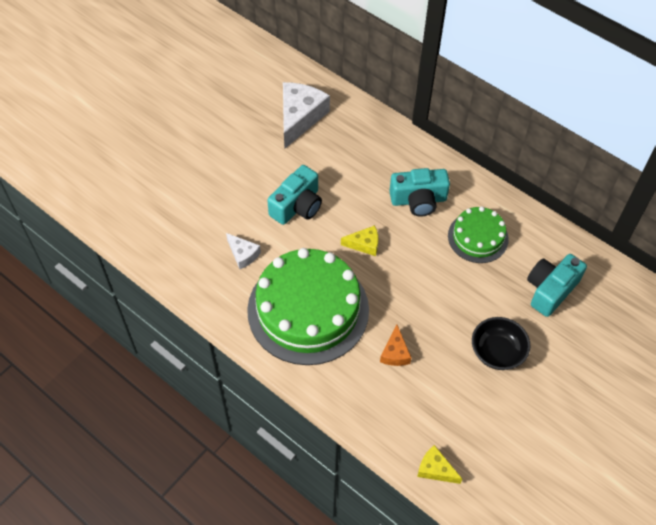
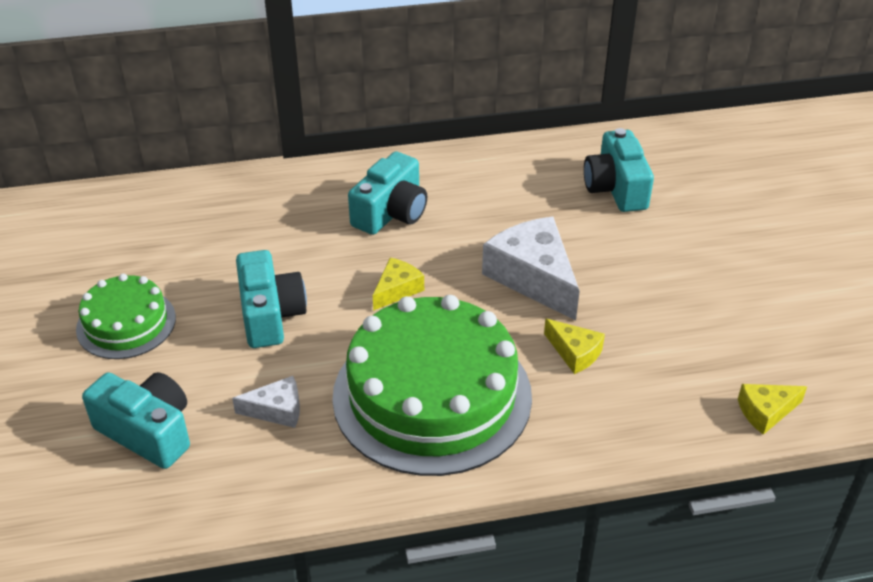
camera: 50 degrees left, 15 degrees down
white cheese [283,82,330,148] -> white cheese moved to [482,217,580,321]
orange cheese [380,324,411,366] -> yellow cheese [544,319,605,374]
green cake [448,206,509,263] -> green cake moved to [76,274,176,359]
black bowl [472,317,530,370] -> none
none -> turquoise camera [82,372,190,469]

